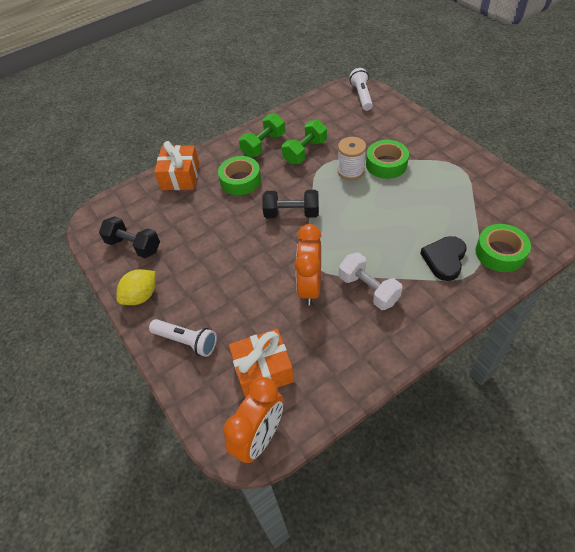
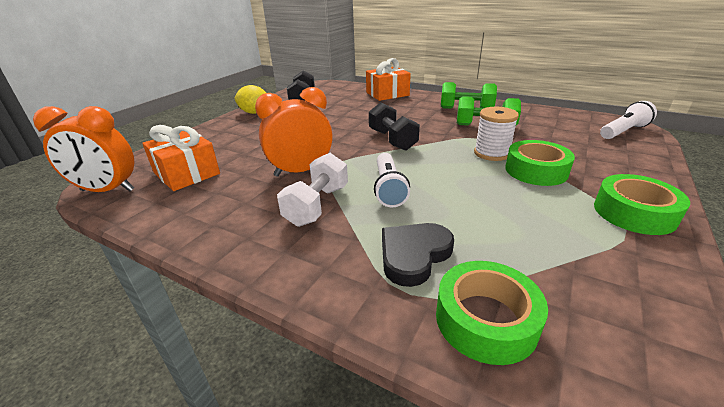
camera: 60 degrees right, 20 degrees down
white flashlight [149,319,217,357] -> white flashlight moved to [374,153,410,207]
green tape [218,156,261,195] -> green tape moved to [594,174,690,235]
black heart [420,236,467,281] -> black heart turned 45 degrees counterclockwise [382,223,454,287]

